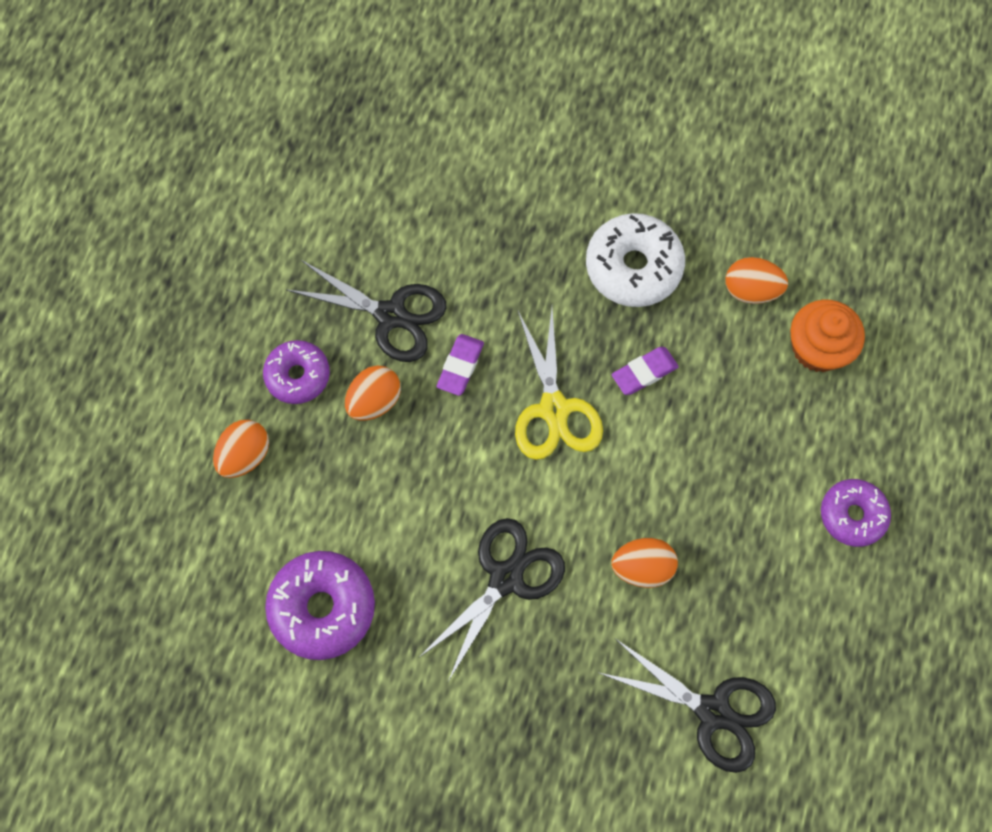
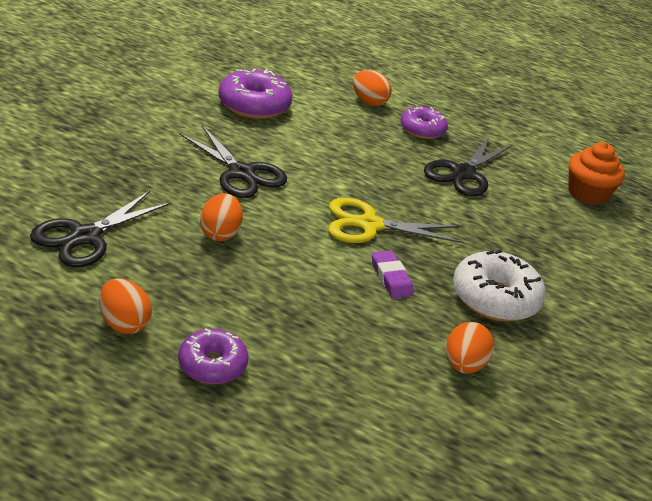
camera: 95 degrees right, 35 degrees down
orange egg [345,366,401,420] -> orange egg moved to [99,278,152,334]
purple eraser [437,334,484,396] -> none
orange cupcake [790,300,865,372] -> orange cupcake moved to [569,142,625,205]

